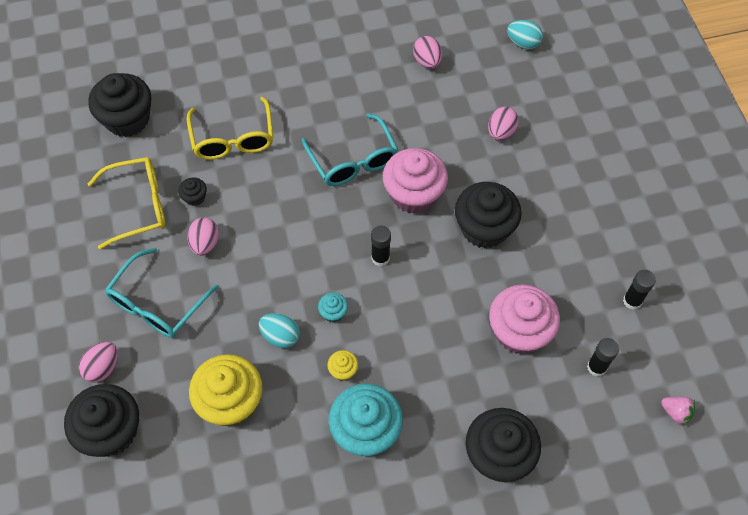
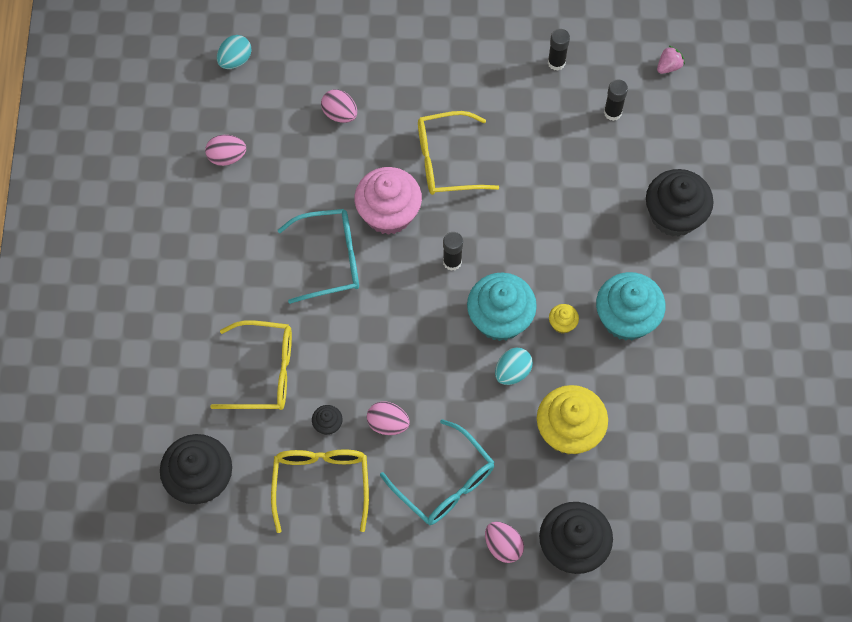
camera: 75 degrees left, 5 degrees up
turquoise cupcake [318,293,348,322] -> turquoise cupcake [467,273,537,341], size x2.28
black cupcake [455,182,522,248] -> yellow glasses [418,111,499,195]
pink cupcake [489,285,560,354] -> none

